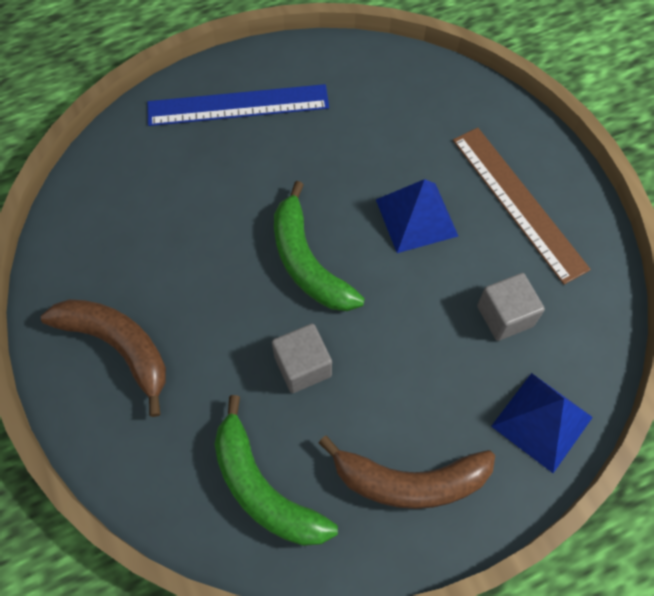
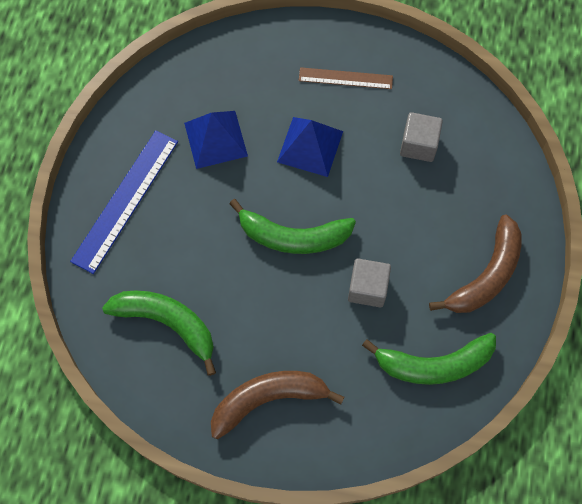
camera: 55 degrees left, 5 degrees up
brown ruler [453,128,591,285] -> brown ruler [299,67,393,89], size x0.61
blue pyramid [491,373,593,473] -> blue pyramid moved to [184,111,248,169]
none -> green banana [102,291,216,376]

